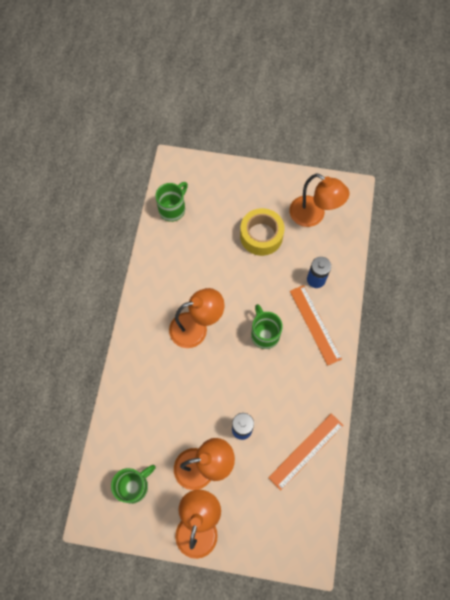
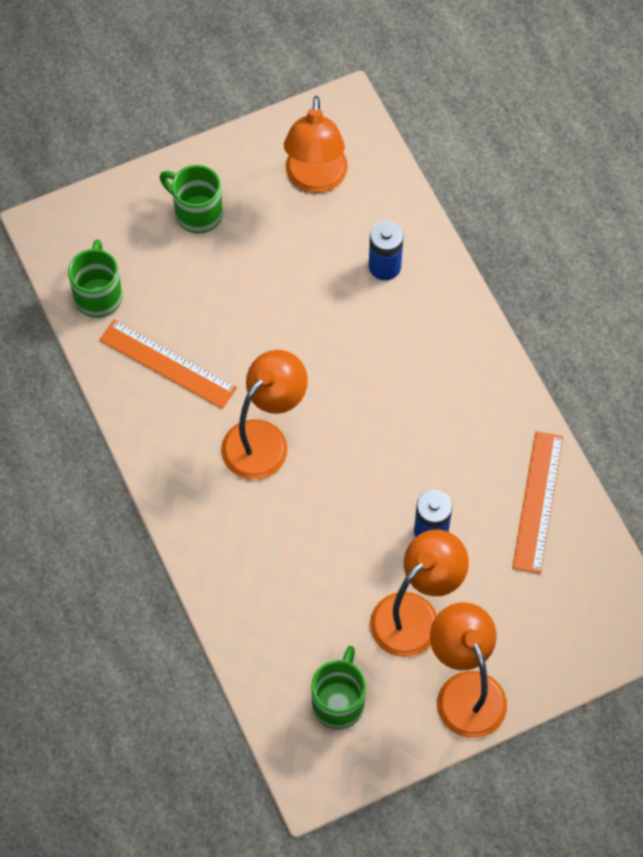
camera: 35 degrees left, 5 degrees down
yellow tape [240,208,284,256] -> none
green mug [251,304,283,349] -> green mug moved to [160,165,223,233]
orange lamp [289,173,349,227] -> orange lamp turned 90 degrees clockwise [284,96,348,193]
orange ruler [290,285,342,366] -> orange ruler moved to [99,319,237,409]

